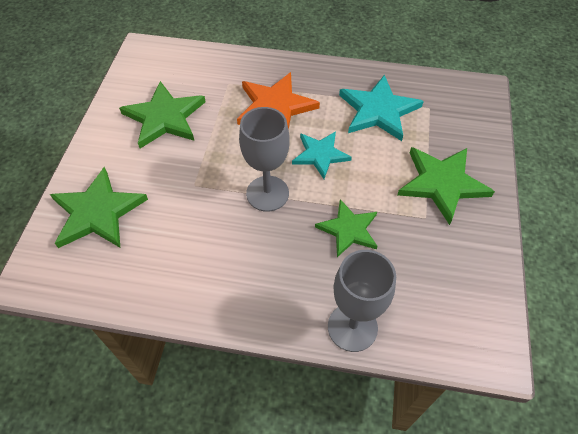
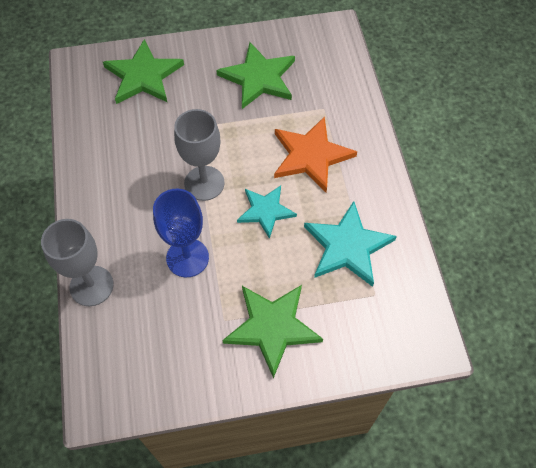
camera: 70 degrees right, 5 degrees up
green star [315,199,377,257] -> blue goblet [153,189,209,277]

